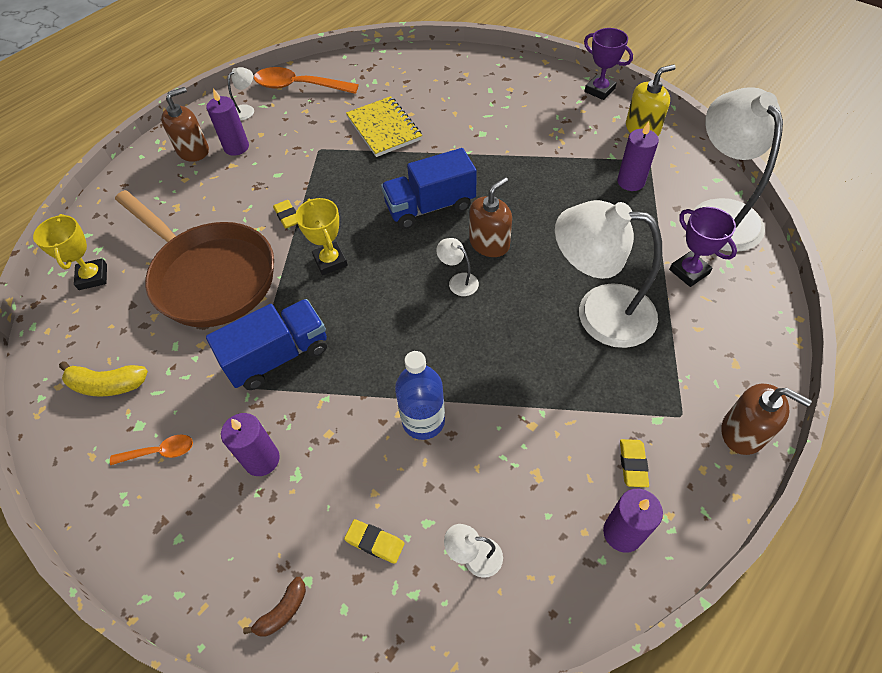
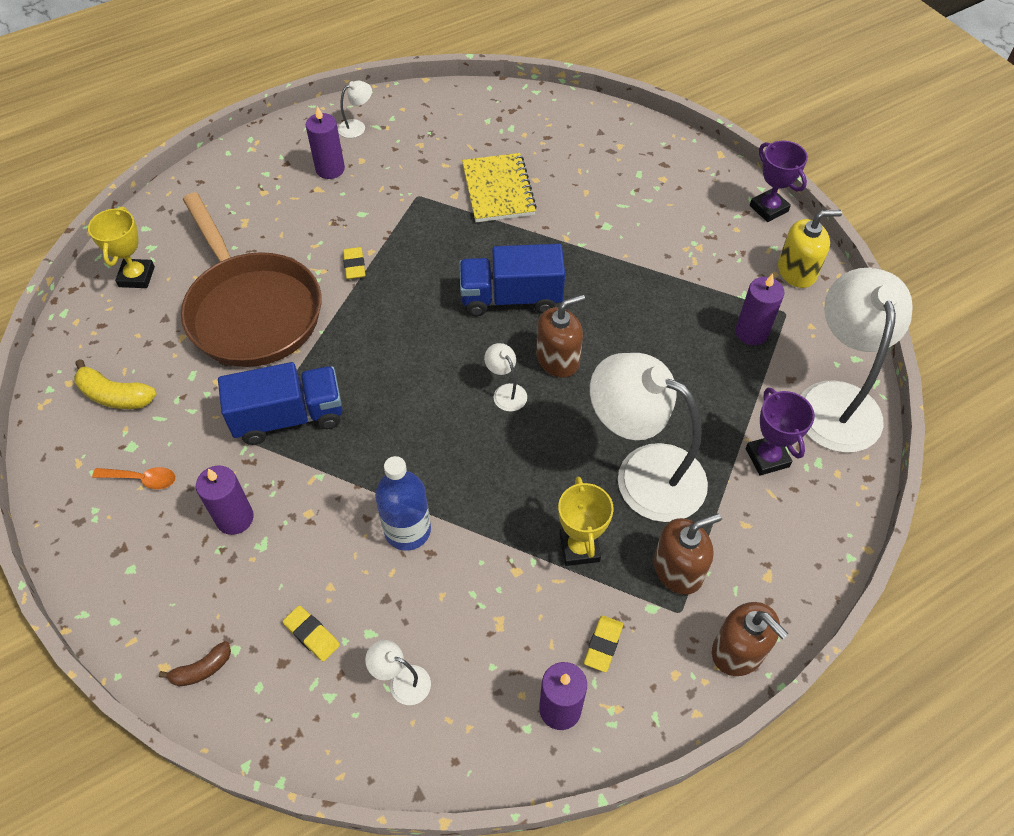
camera: 15 degrees right, 0 degrees up
brown soap dispenser [161,87,209,162] -> brown soap dispenser moved to [654,513,721,594]
orange spoon [254,67,359,94] -> none
yellow trophy [295,198,348,275] -> yellow trophy moved to [558,476,614,566]

